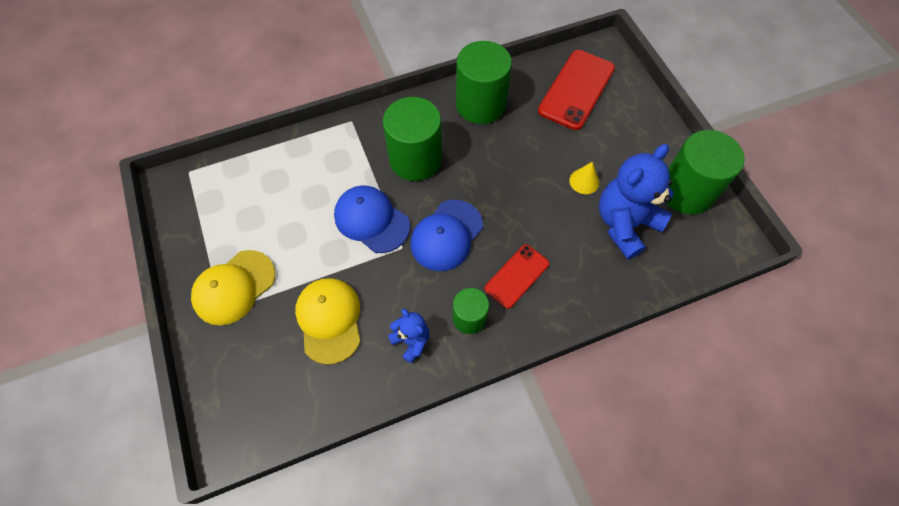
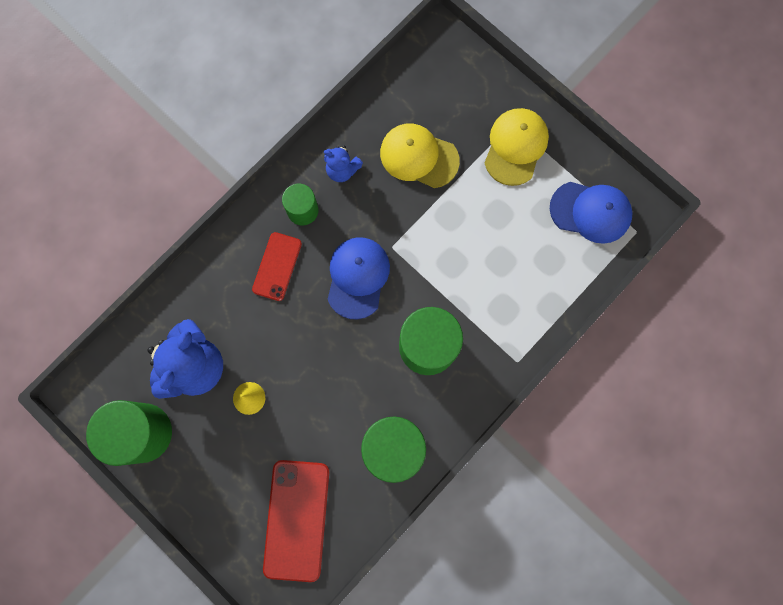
camera: 155 degrees right, 15 degrees up
yellow cap [295,278,360,365] -> yellow cap turned 150 degrees clockwise [380,124,460,188]
blue cap [334,186,410,253] -> blue cap moved to [550,182,632,244]

